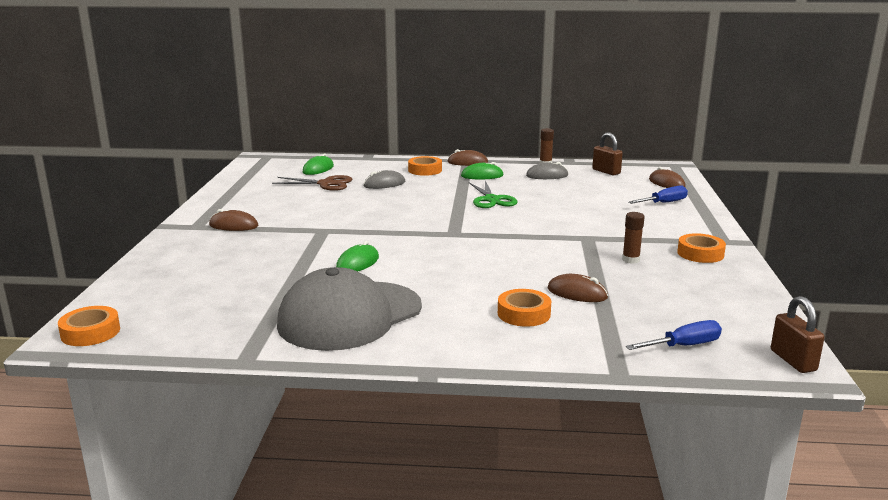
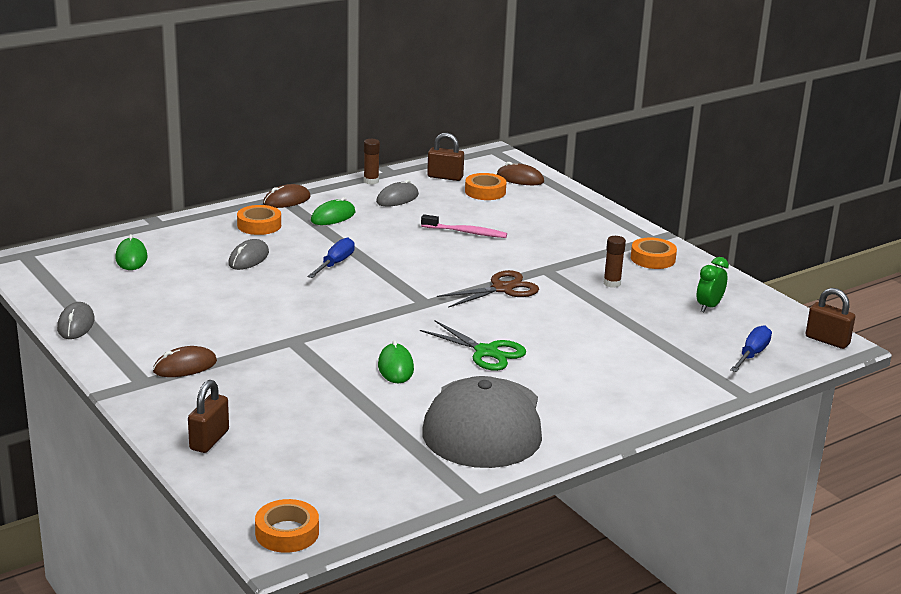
camera: 40 degrees left, 5 degrees up
brown scissors [272,175,352,191] -> brown scissors moved to [437,270,539,308]
green scissors [469,181,517,208] -> green scissors moved to [420,321,526,371]
orange tape [498,289,551,327] -> orange tape moved to [465,173,506,200]
brown mouse [547,274,608,302] -> none
blue screwdriver [629,185,688,204] -> blue screwdriver moved to [307,237,355,278]
none -> grey mouse [57,302,95,339]
none -> brown padlock [188,380,229,453]
none -> pink toothbrush [421,214,507,238]
none -> green clock [697,257,729,312]

